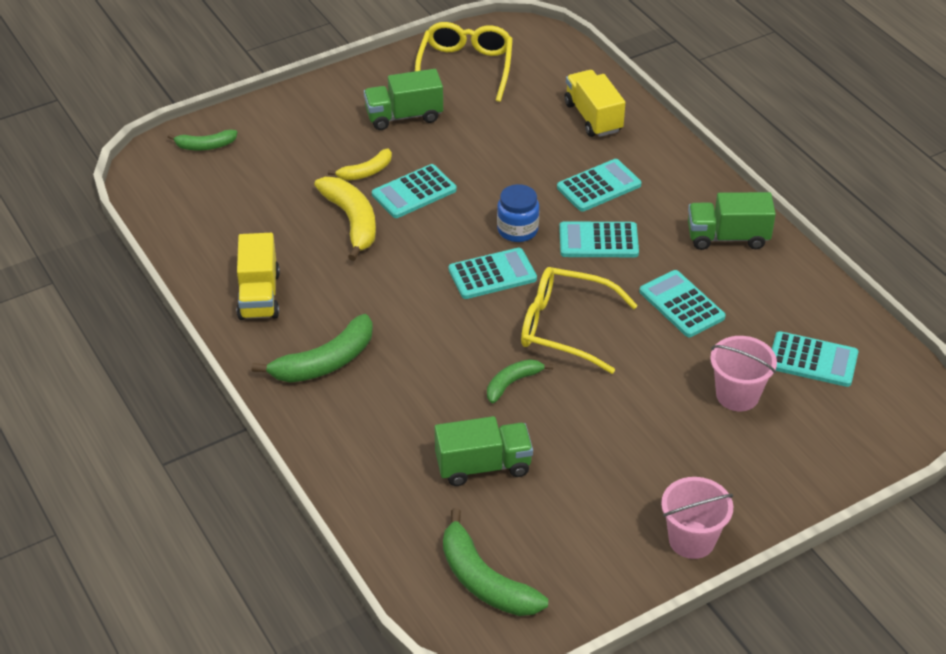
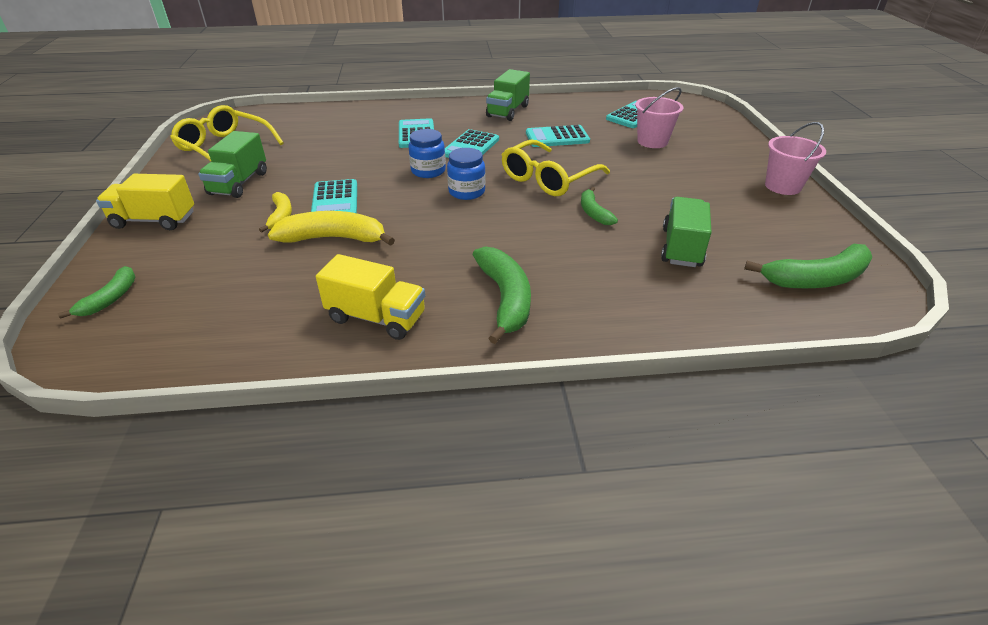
camera: 65 degrees left, 5 degrees down
turquoise calculator [449,248,537,299] -> blue jar [447,148,486,200]
yellow truck [564,70,625,137] -> yellow truck moved to [96,174,194,230]

